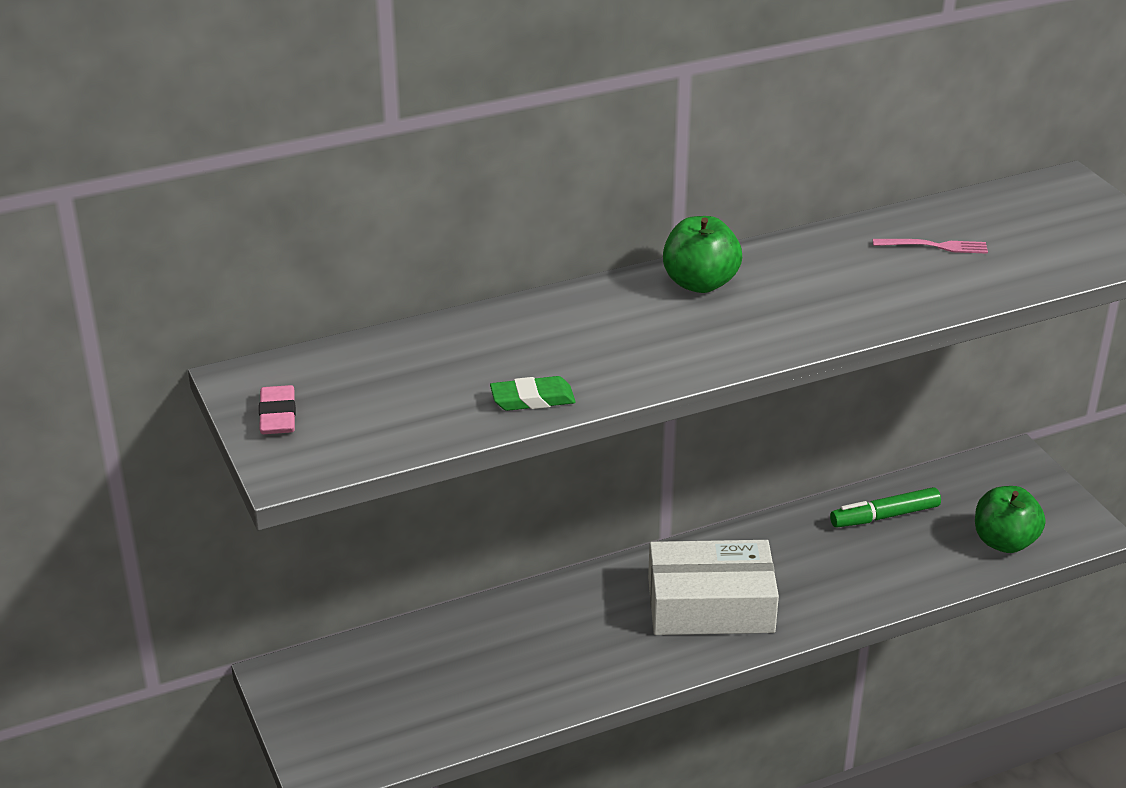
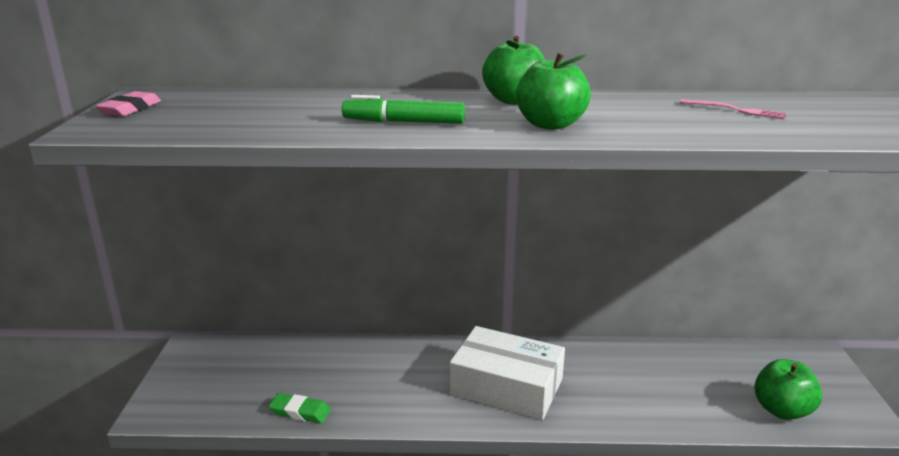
camera: 25 degrees right, 10 degrees down
green eraser [490,376,576,411] -> green eraser moved to [269,393,331,423]
green marker [830,487,941,528] -> green marker moved to [342,95,465,124]
none -> green apple [516,53,591,130]

